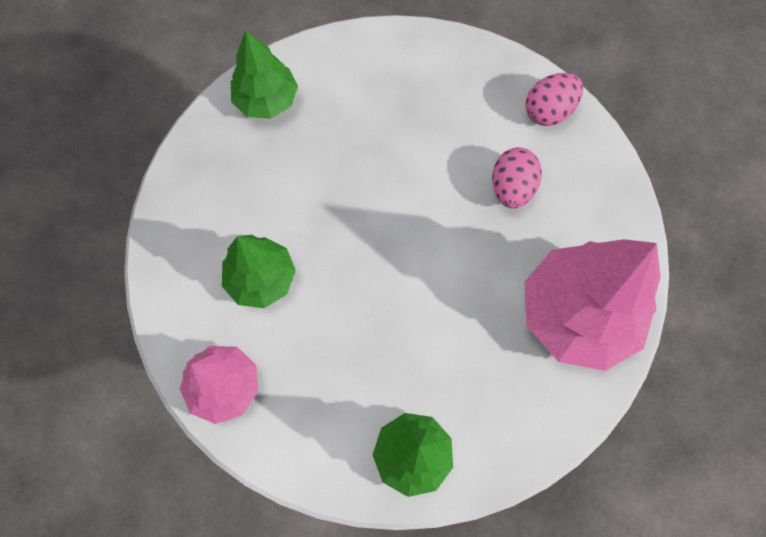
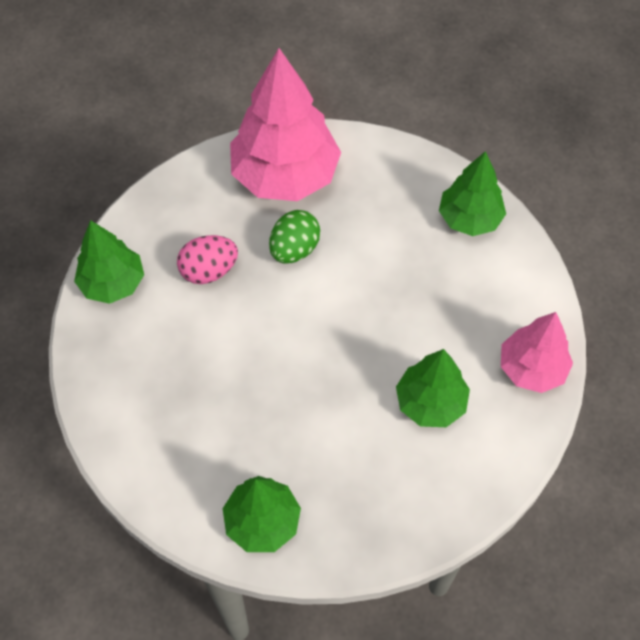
camera: 125 degrees left, 10 degrees down
pink egg [525,73,583,126] -> green tree [74,220,144,304]
none -> green egg [269,210,320,263]

